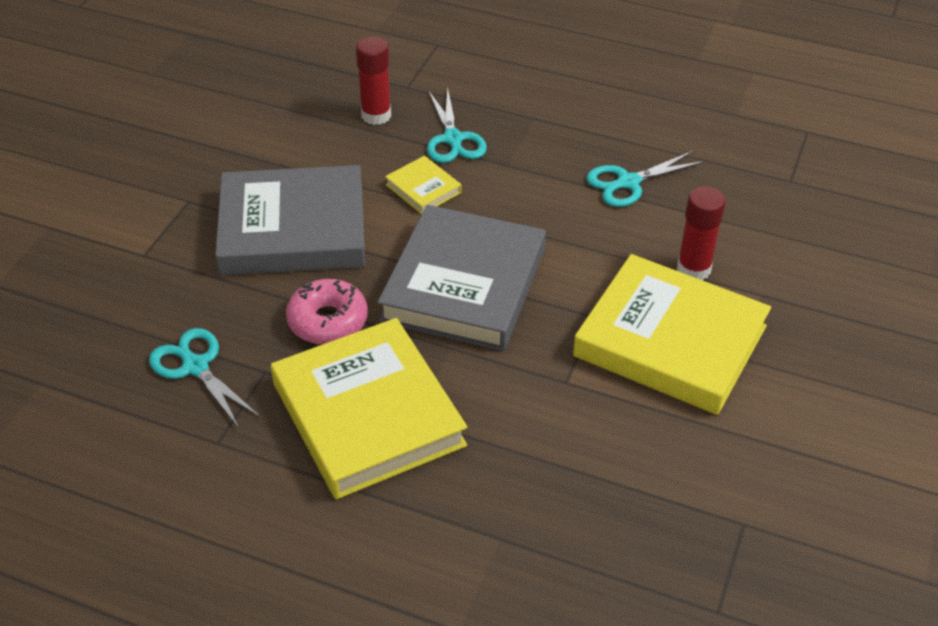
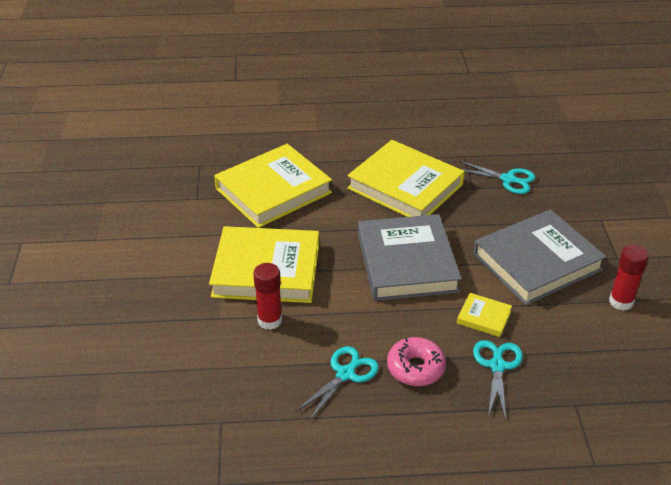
camera: 155 degrees right, 5 degrees down
pink donut [286,279,368,344] -> pink donut moved to [387,337,446,386]
red glue stick [356,36,391,125] -> red glue stick moved to [609,244,649,311]
turquoise scissors [427,88,487,163] -> turquoise scissors turned 45 degrees clockwise [473,340,523,420]
none -> yellow book [214,144,332,228]

